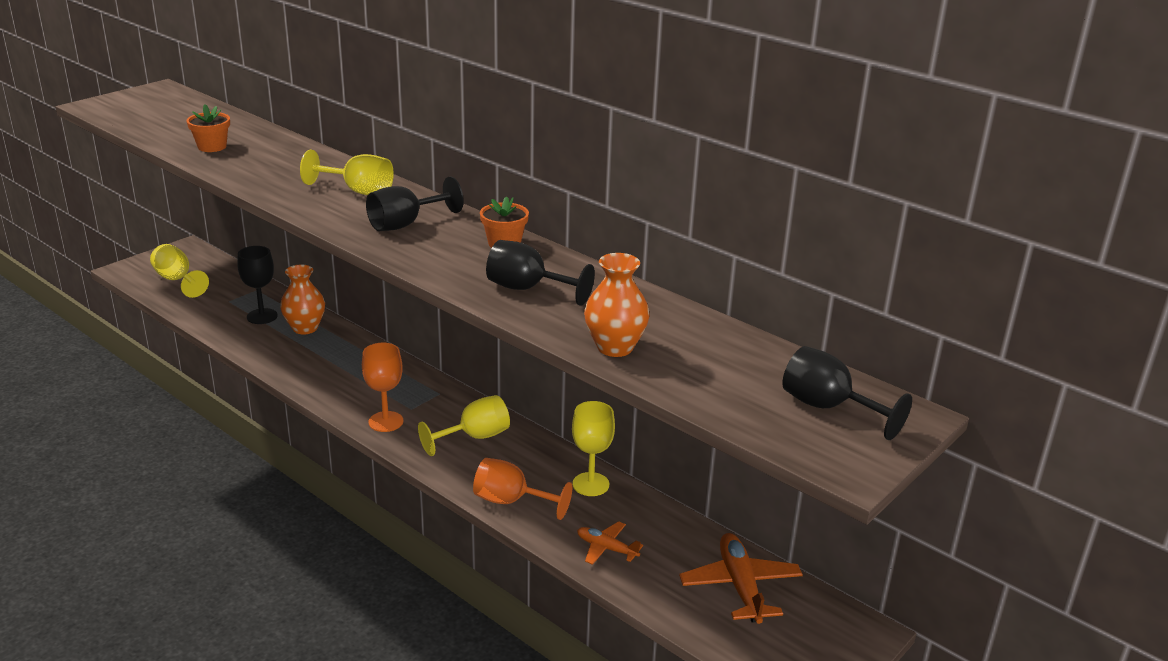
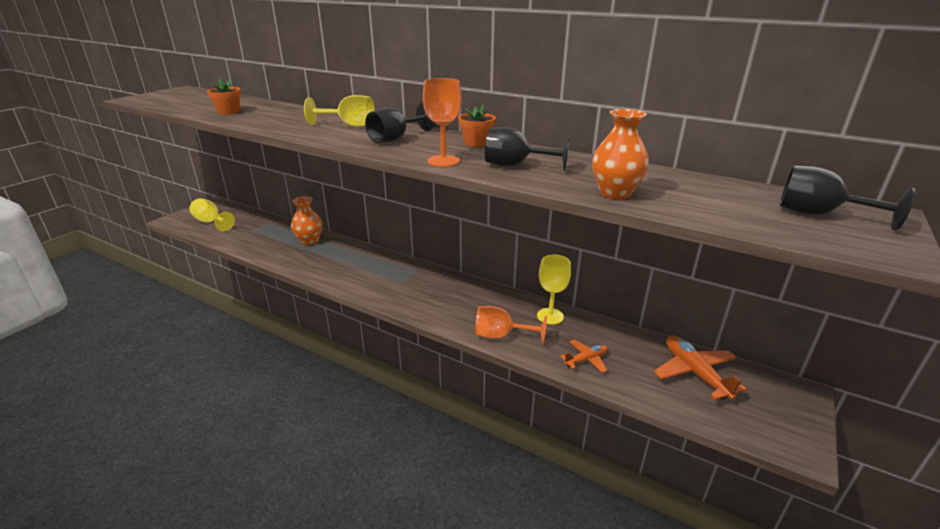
camera: 10 degrees left, 0 degrees up
black goblet [237,246,278,324] -> none
orange goblet [362,343,403,432] -> orange goblet moved to [423,78,461,167]
yellow goblet [418,395,510,456] -> none
orange plane [577,521,643,565] -> orange plane turned 135 degrees clockwise [560,339,608,373]

